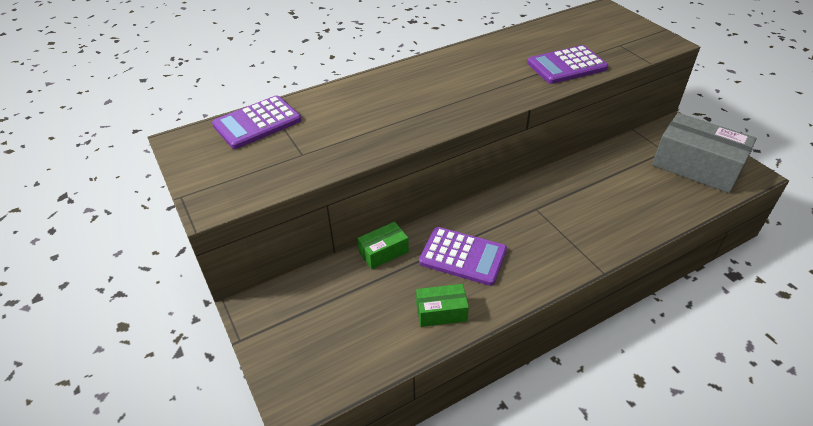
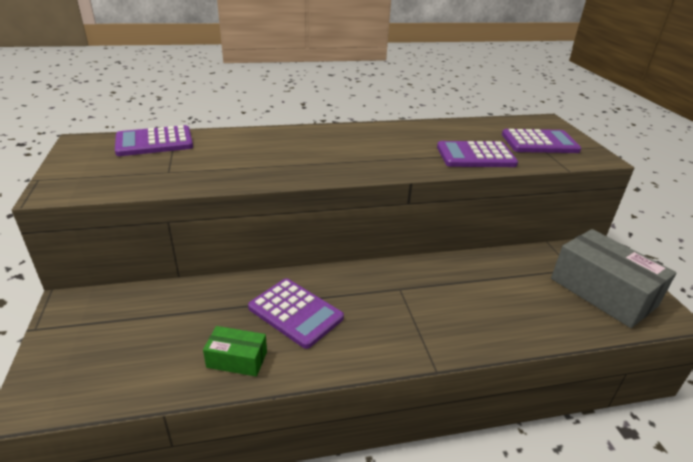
camera: 15 degrees right, 10 degrees down
green box [357,222,409,269] -> none
none -> purple calculator [502,129,581,153]

